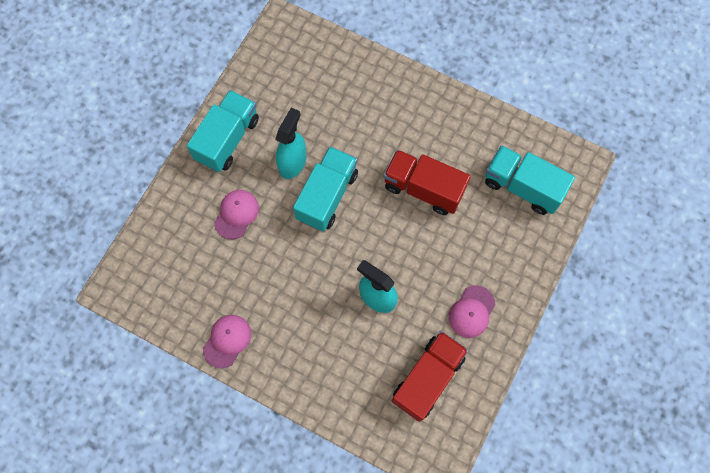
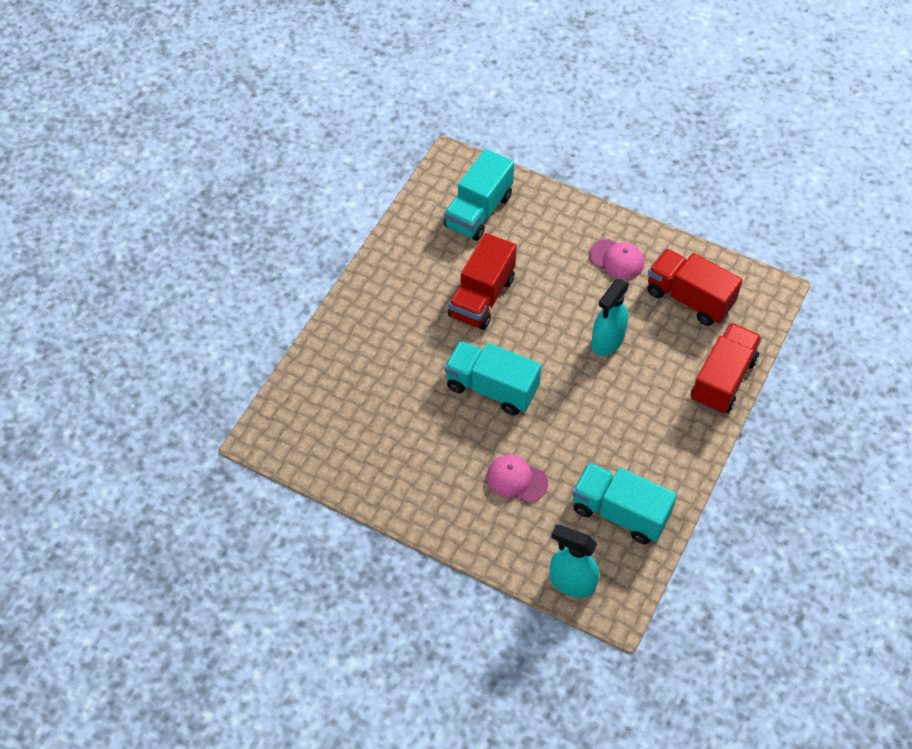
camera: 90 degrees left, 15 degrees down
turquoise truck [187,90,259,172] -> turquoise truck moved to [572,463,677,544]
pink cap [203,315,251,368] -> none
turquoise spray bottle [275,108,307,179] -> turquoise spray bottle moved to [550,524,599,598]
none -> red truck [691,323,762,414]

